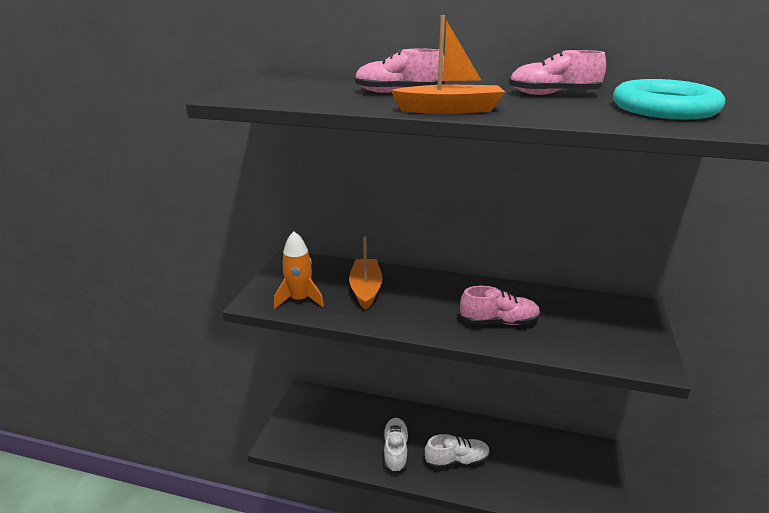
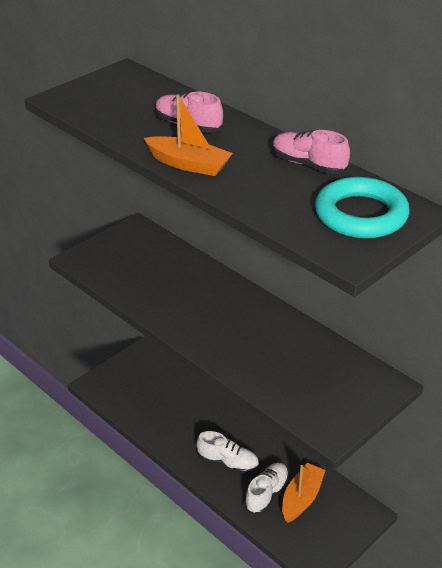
camera: 30 degrees right, 10 degrees up
orange rocket [274,231,324,309] -> none
orange boat [349,236,382,310] -> orange boat moved to [282,463,326,523]
white shoe [383,418,409,474] -> white shoe moved to [244,462,289,515]
pink shoe [459,286,540,325] -> none

